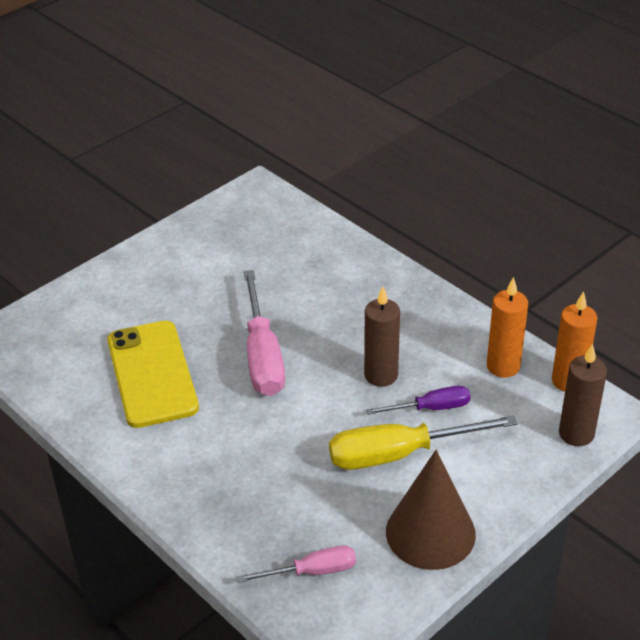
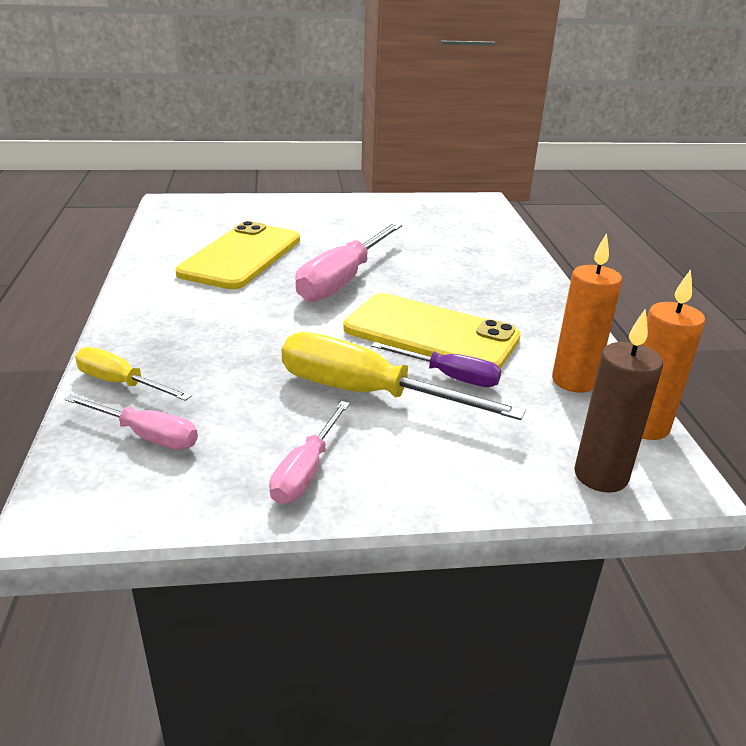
camera: 35 degrees right, 10 degrees down
brown candle [364,287,400,387] -> yellow phone [343,293,521,369]
brown cone [386,450,476,570] -> pink screwdriver [269,401,350,504]
none -> yellow screwdriver [75,347,191,401]

